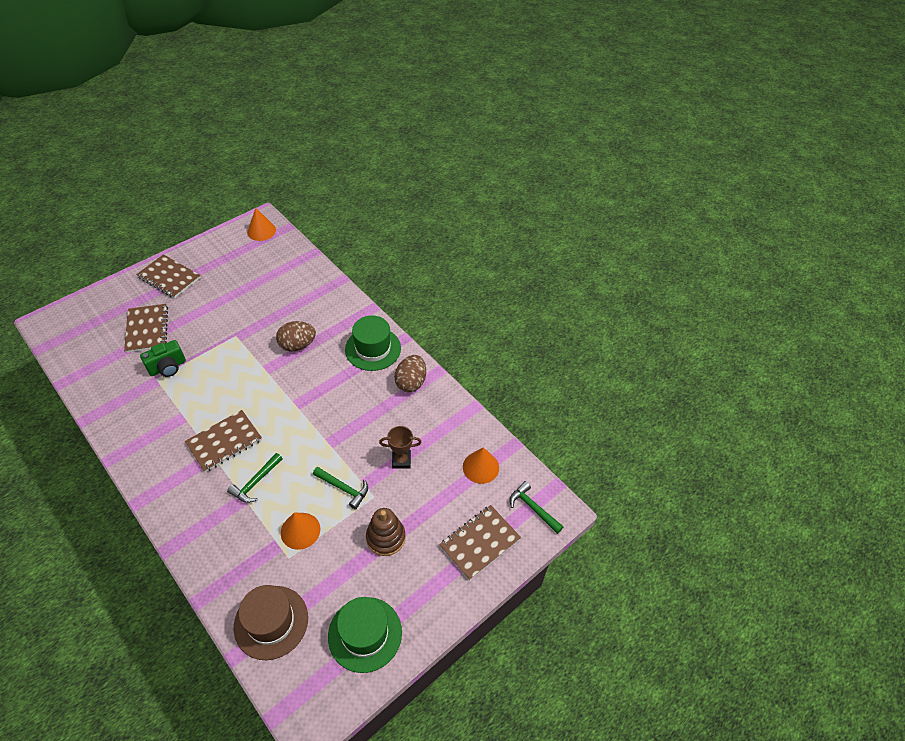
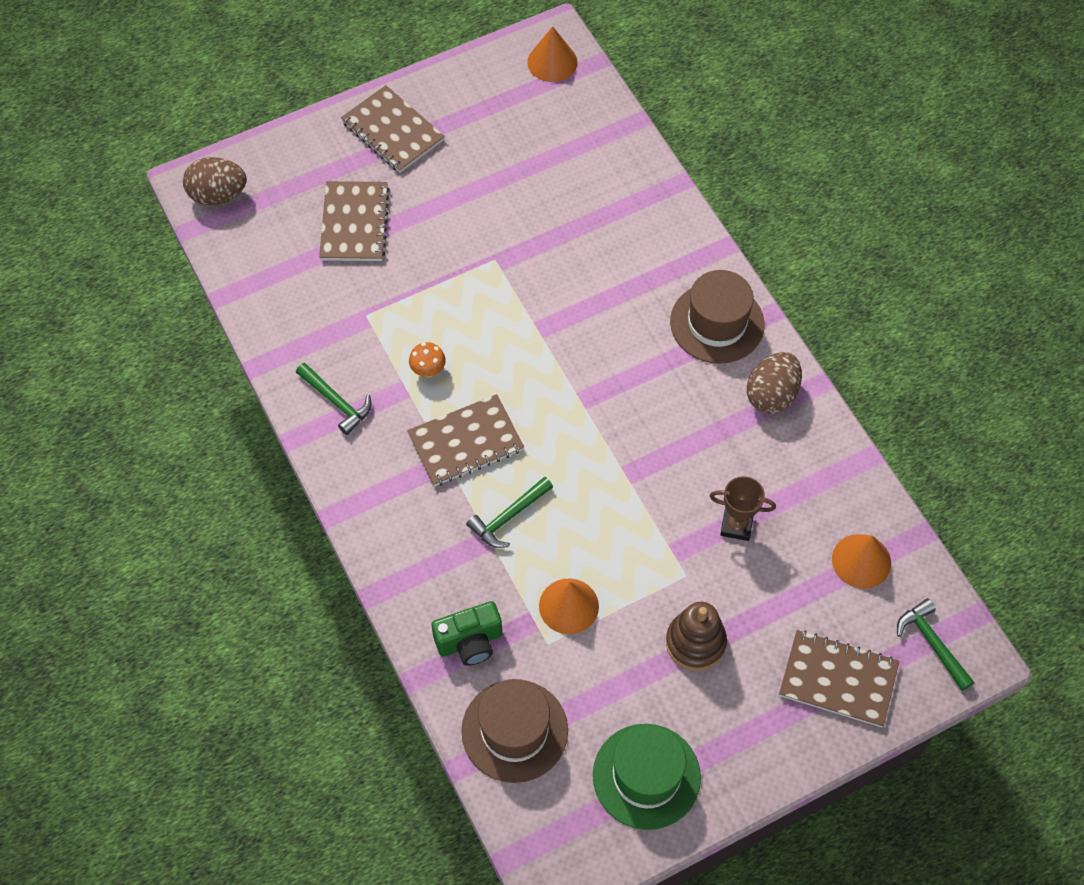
camera: 15 degrees right, 10 degrees up
green camera [140,340,186,377] -> green camera moved to [431,601,502,666]
brown egg [276,321,316,351] -> brown egg moved to [183,157,247,205]
green hammer [313,467,368,509] -> green hammer moved to [296,363,372,435]
green hat [345,315,401,371] -> brown hat [670,270,765,364]
brown notebook [439,505,521,580] -> brown notebook turned 45 degrees clockwise [779,630,900,727]
none -> orange mushroom [409,342,446,377]

